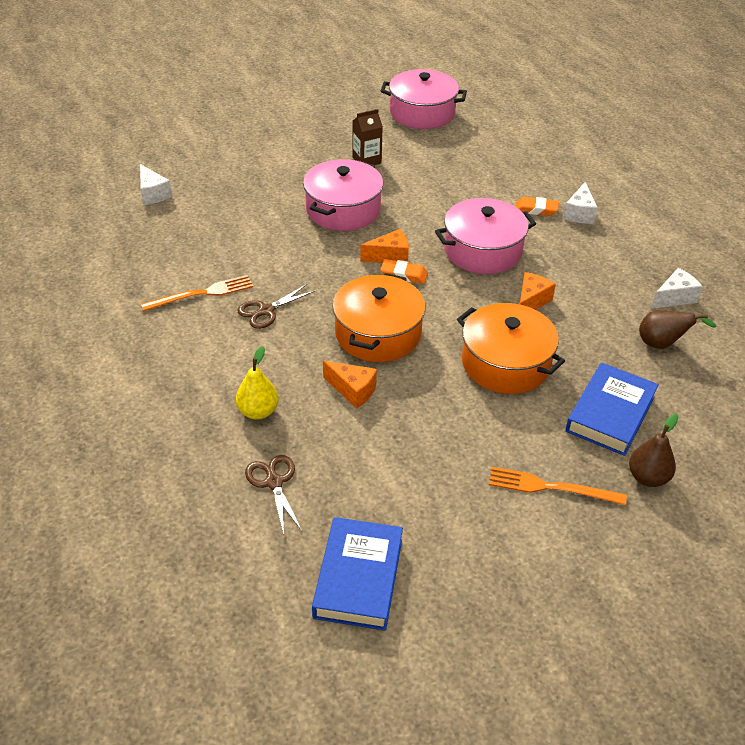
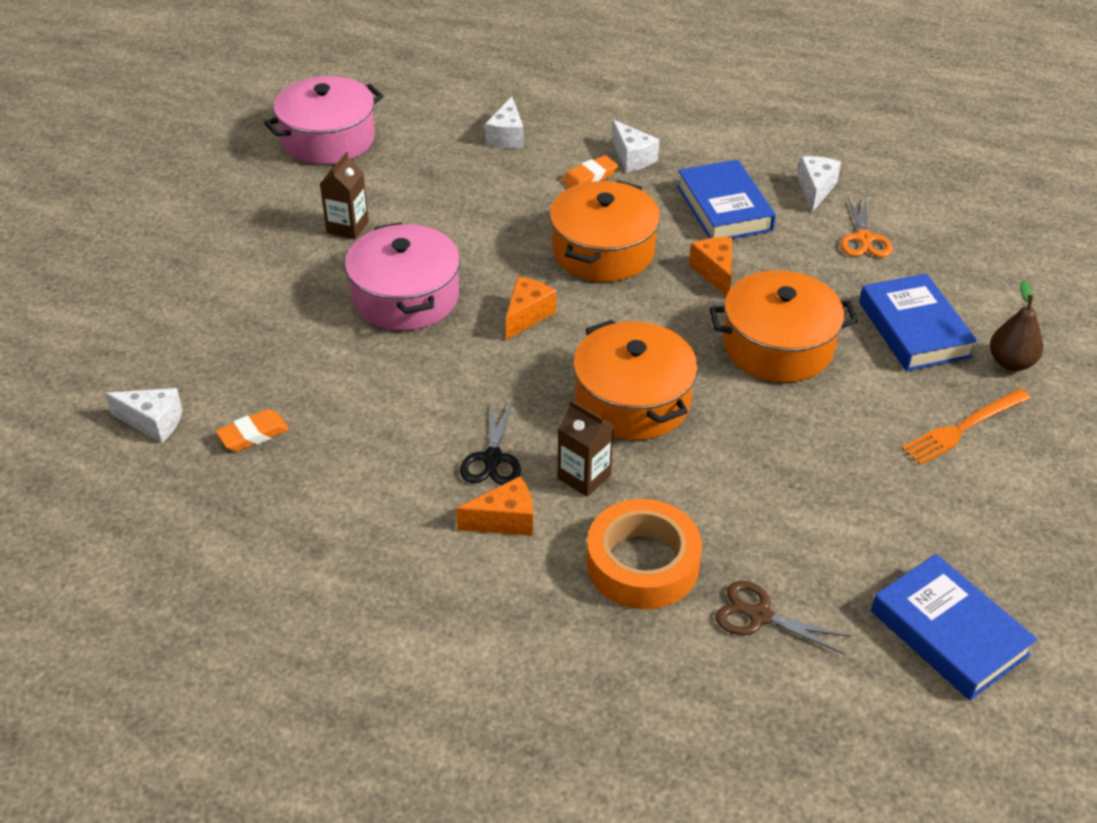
camera: 45 degrees left, 0 degrees up
orange fork [141,275,253,311] -> none
yellow pear [236,346,279,420] -> orange tape [586,499,702,609]
brown scissors [237,284,316,329] -> black scissors [460,400,521,485]
orange cheese [323,361,377,409] -> orange cheese moved to [456,476,533,536]
orange eraser [380,259,428,284] -> orange eraser moved to [216,409,289,452]
pink pot [435,198,536,274] -> orange pot [549,180,660,282]
brown pear [639,310,716,349] -> orange scissors [840,197,893,257]
none -> white cheese [485,97,524,148]
none -> brown carton [558,400,614,497]
none -> blue book [677,160,776,239]

